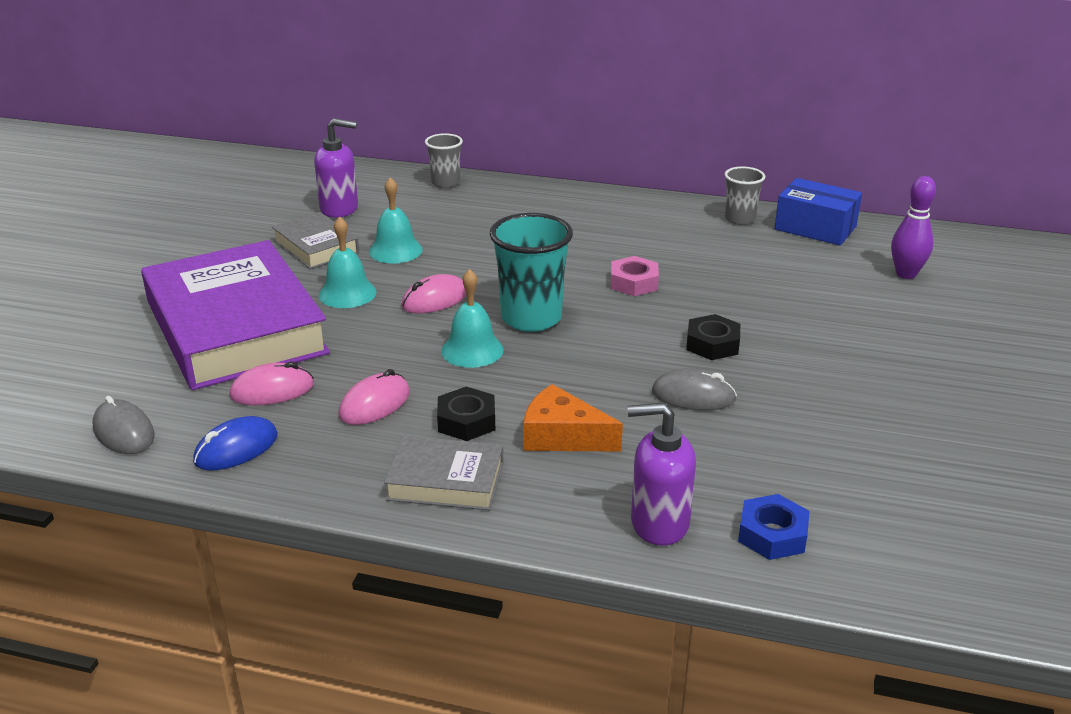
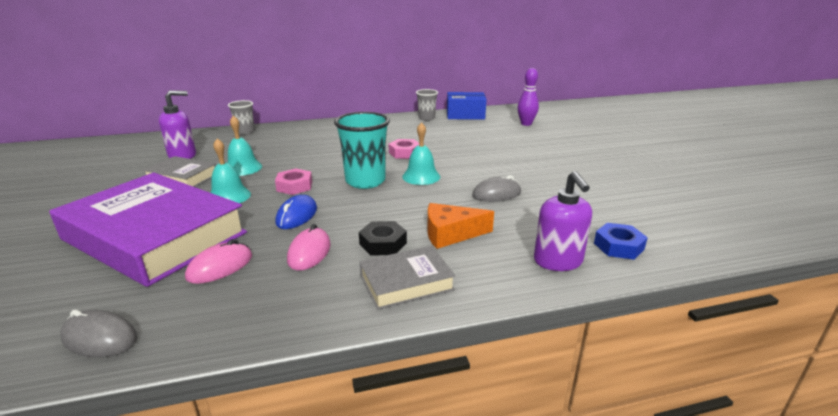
camera: 30 degrees left, 5 degrees down
blue mouse [193,416,278,471] -> blue mouse moved to [275,195,317,229]
pink mouse [401,274,467,313] -> pink nut [275,168,312,195]
turquoise bell [441,269,504,368] -> turquoise bell moved to [402,122,440,185]
purple soap dispenser [627,403,696,546] -> purple soap dispenser turned 75 degrees counterclockwise [534,171,592,271]
black nut [686,314,740,360] -> none

